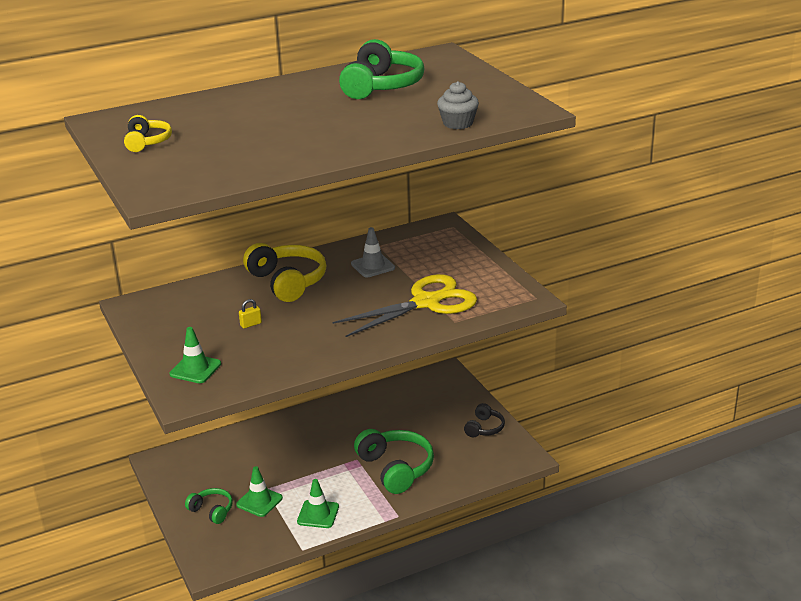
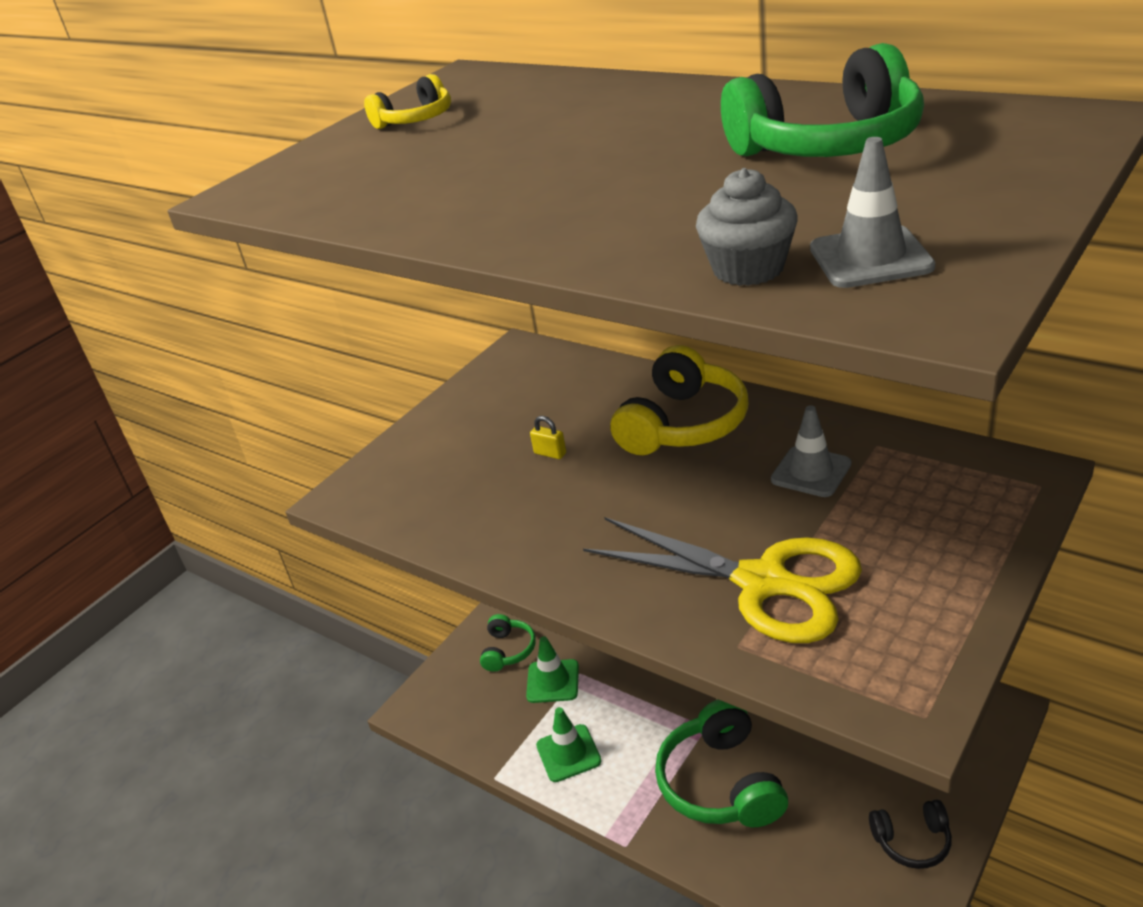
camera: 65 degrees right, 5 degrees up
green traffic cone [169,327,221,383] -> none
green headphones [354,429,434,494] -> green headphones turned 135 degrees clockwise [655,700,788,827]
none -> grey traffic cone [810,137,935,288]

